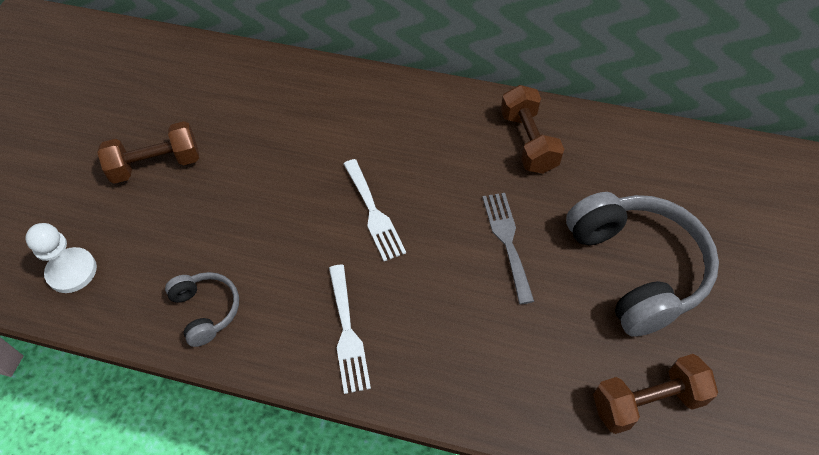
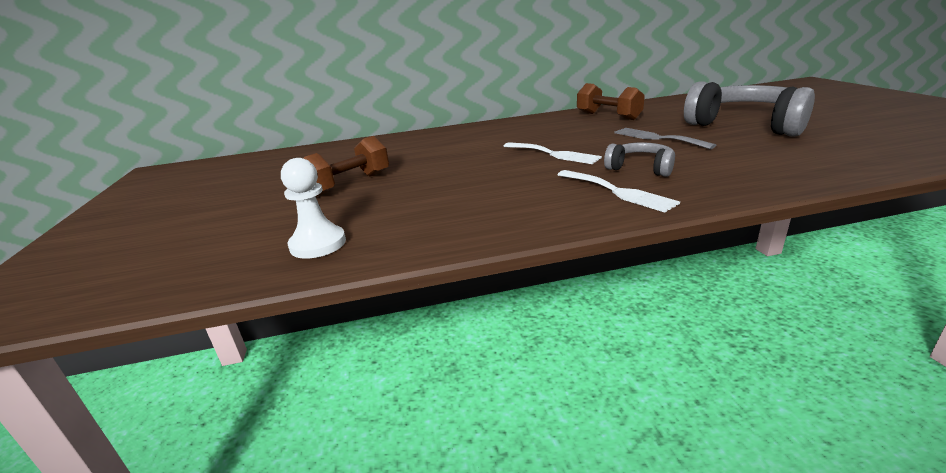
camera: 25 degrees left, 30 degrees down
grey headphones [165,272,239,347] -> grey headphones moved to [604,142,675,177]
brown dumbbell [593,354,718,434] -> none

